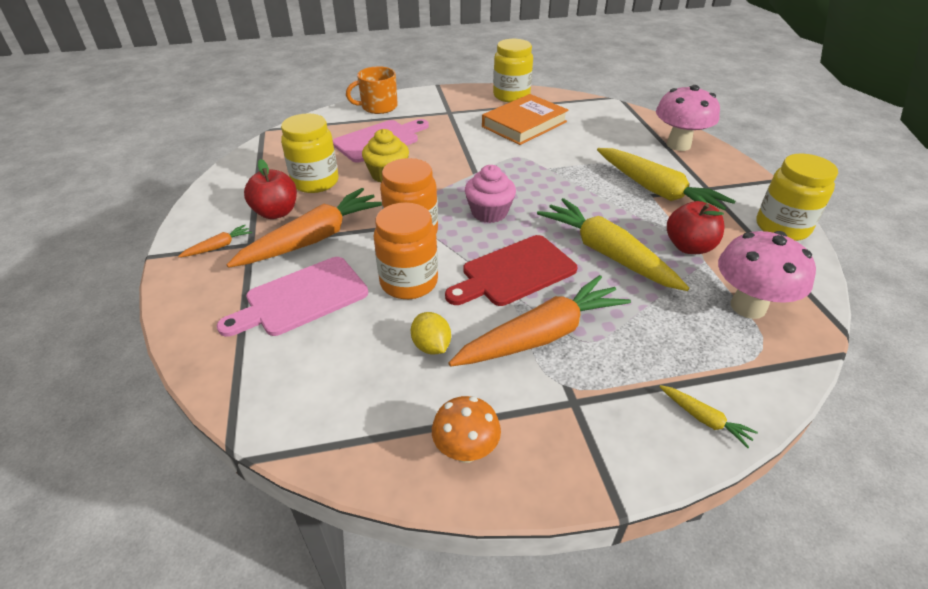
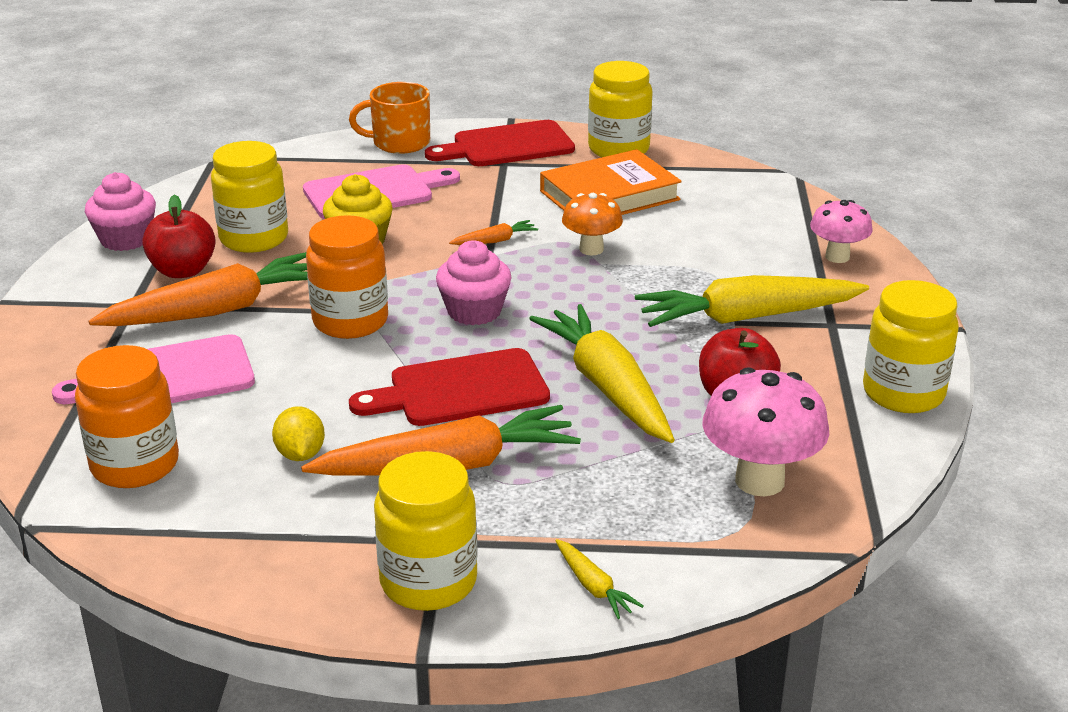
camera: 15 degrees right, 10 degrees down
orange carrot [178,225,252,257] -> orange carrot moved to [449,220,538,245]
orange jar [374,202,438,299] -> orange jar moved to [75,345,179,488]
orange mushroom [432,396,501,463] -> orange mushroom moved to [562,193,623,256]
yellow carrot [597,148,735,210] -> yellow carrot turned 105 degrees clockwise [635,275,869,327]
pink mushroom [656,85,720,151] -> pink mushroom [810,200,872,263], size x0.62
none -> pink cupcake [85,172,156,251]
none -> yellow jar [374,451,478,611]
none -> red cutting board [425,120,575,166]

